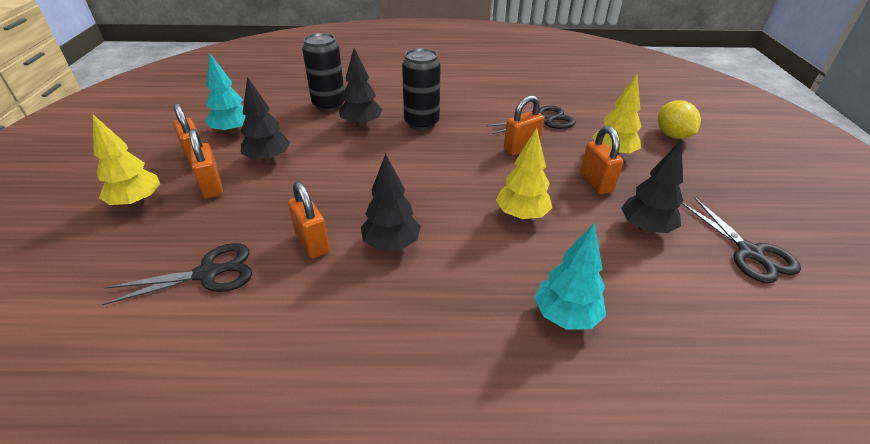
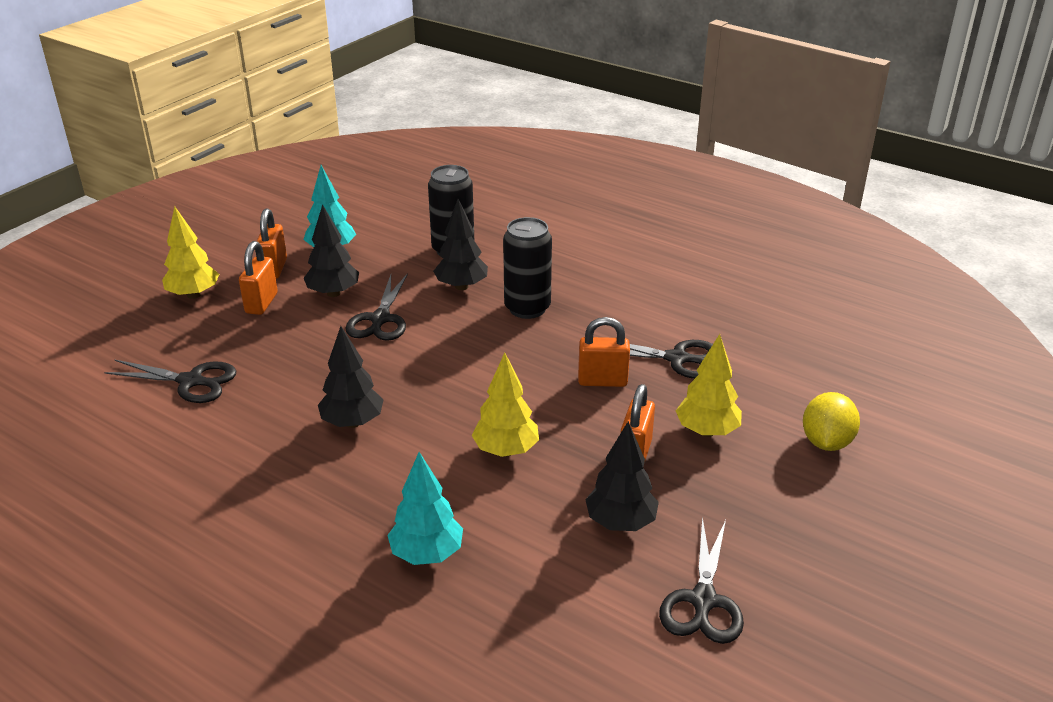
camera: 35 degrees right, 5 degrees down
orange padlock [288,181,330,258] -> none
none -> black scissors [345,273,408,341]

